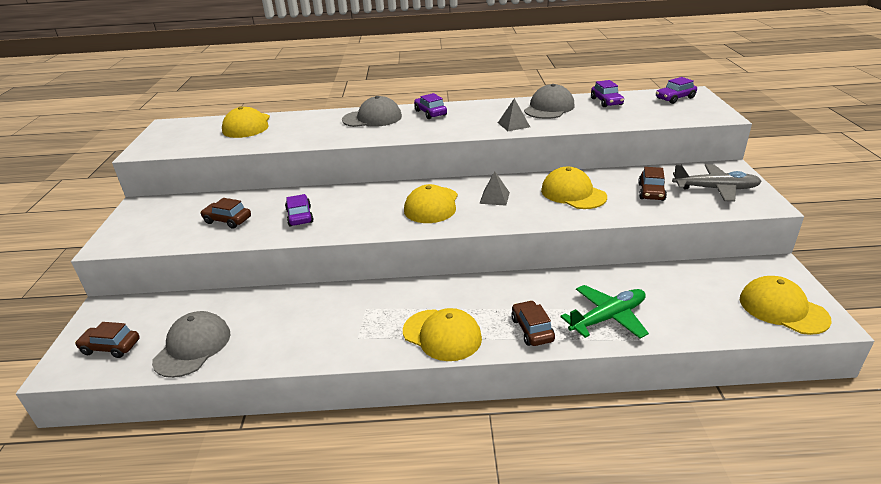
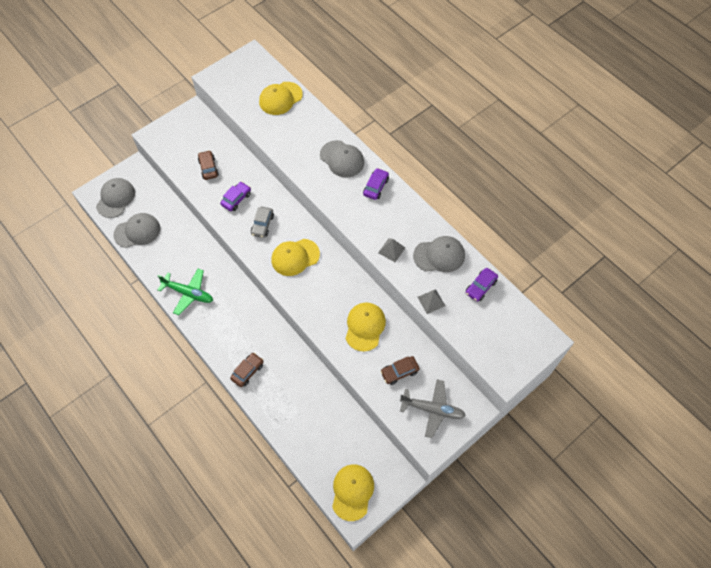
camera: 50 degrees right, 30 degrees up
brown car [75,322,140,358] -> grey cap [96,178,135,218]
yellow cap [403,308,482,361] -> none
grey pyramid [479,171,510,206] -> grey pyramid moved to [418,289,445,314]
green plane [560,285,649,339] -> green plane moved to [158,269,213,315]
purple car [656,77,697,104] -> none
grey plane [672,164,762,202] -> grey plane turned 45 degrees counterclockwise [400,379,466,438]
none -> grey car [251,206,274,238]

